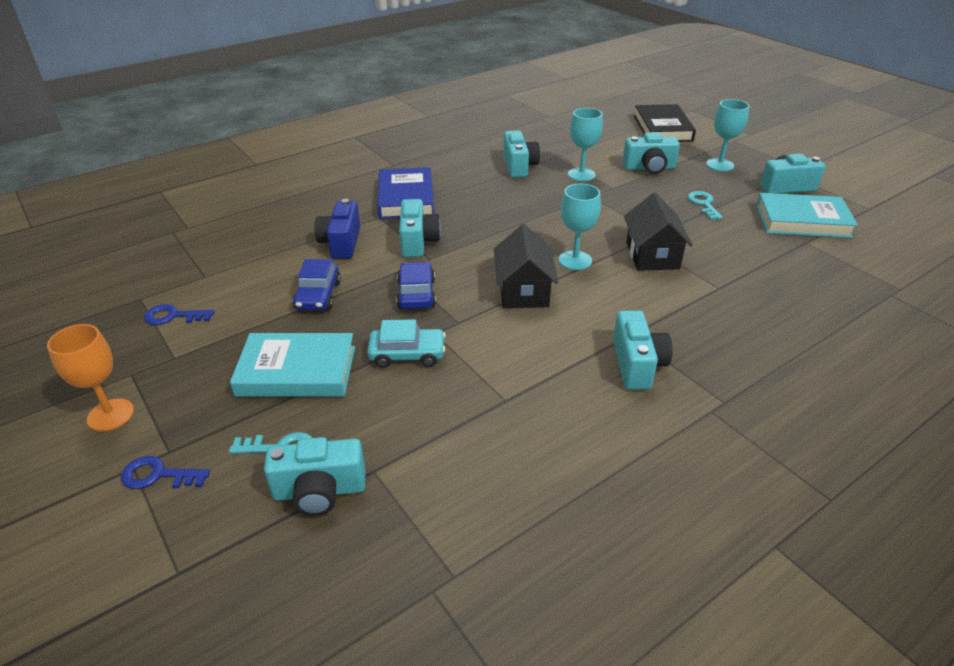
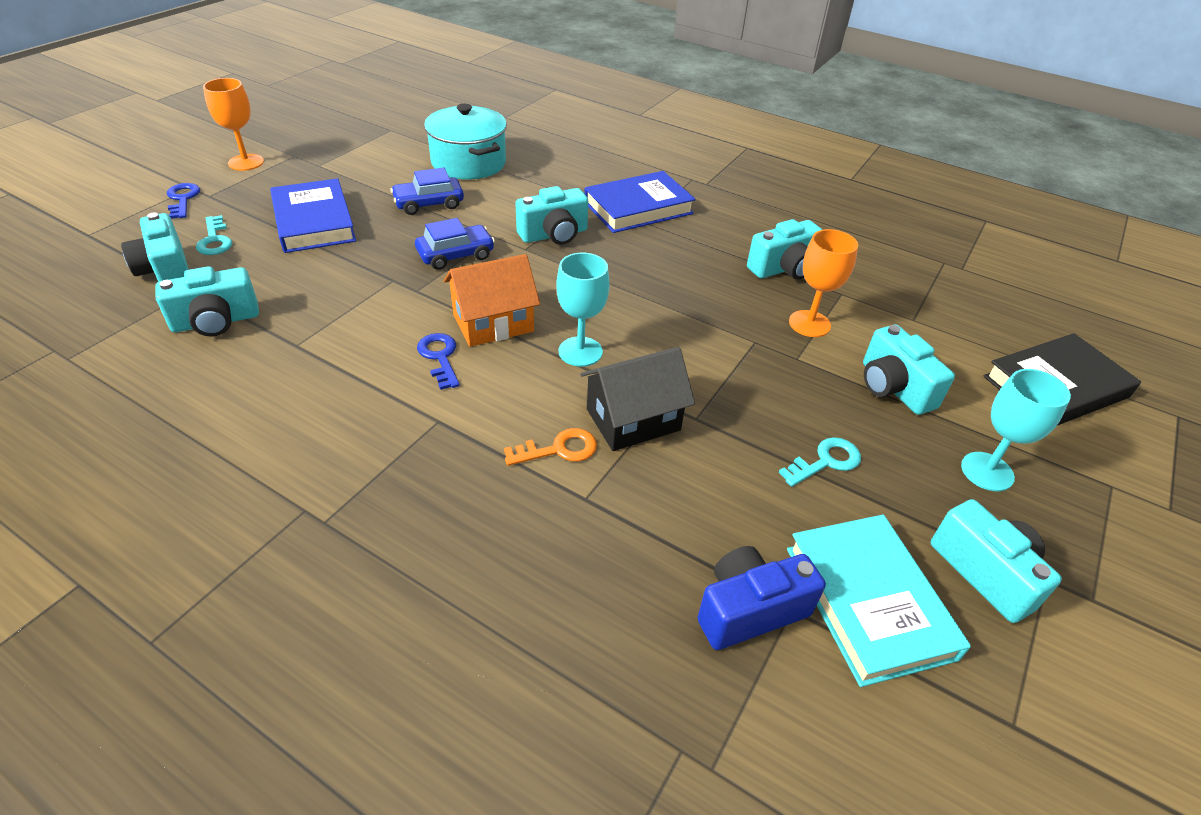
camera: 65 degrees right, 5 degrees up
blue key [144,304,214,325] -> blue key moved to [417,333,460,390]
turquoise book [230,333,355,397] -> blue book [270,178,356,253]
blue camera [314,199,360,259] -> blue camera moved to [698,546,826,650]
turquoise car [367,319,446,368] -> none
black house [494,224,558,308] -> orange house [444,254,540,347]
turquoise goblet [568,108,603,181] -> orange goblet [789,229,858,337]
turquoise camera [613,311,672,390] -> turquoise camera moved to [156,266,259,337]
none -> turquoise pot [424,104,507,180]
none -> orange key [504,428,597,466]

